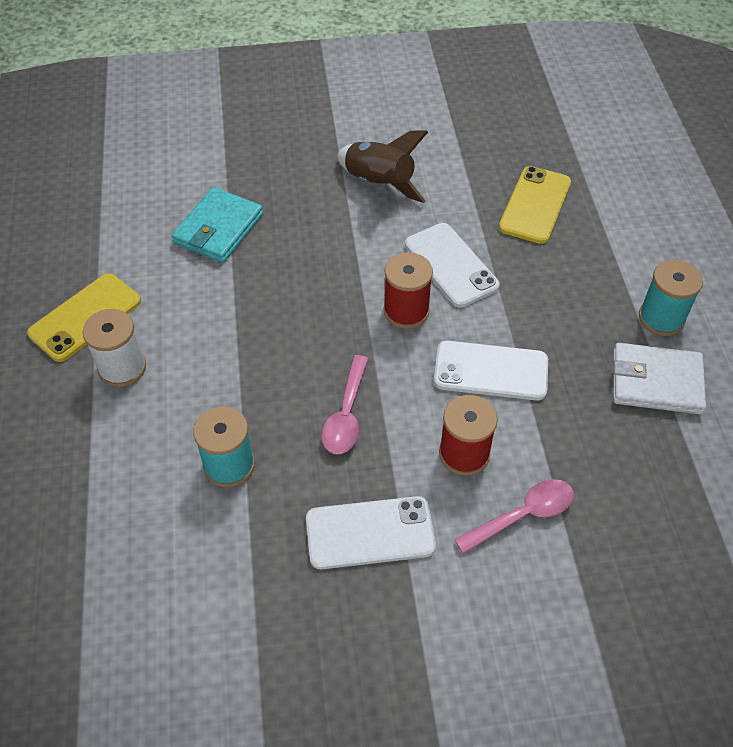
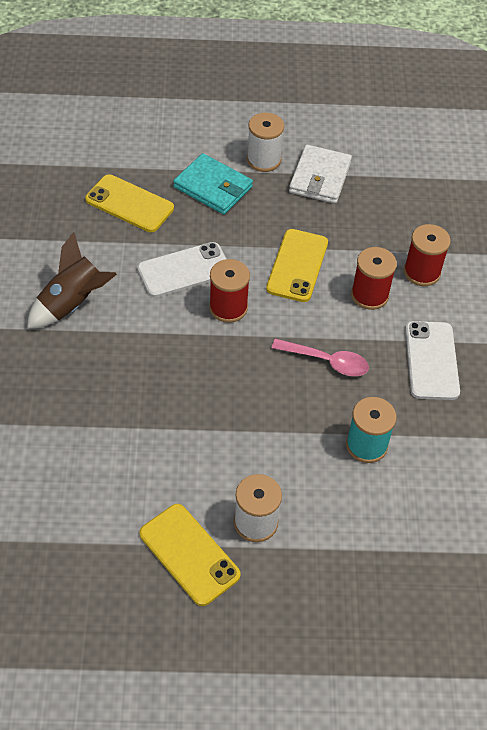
camera: 85 degrees left, 0 degrees up
turquoise wallet [172,187,263,263] -> turquoise wallet moved to [173,153,253,214]
white phone [434,341,548,401] -> yellow phone [266,229,328,302]
pink spoon [454,479,574,554] -> red spool [404,224,451,286]
turquoise spool [639,260,703,336] -> white spool [247,113,284,172]

